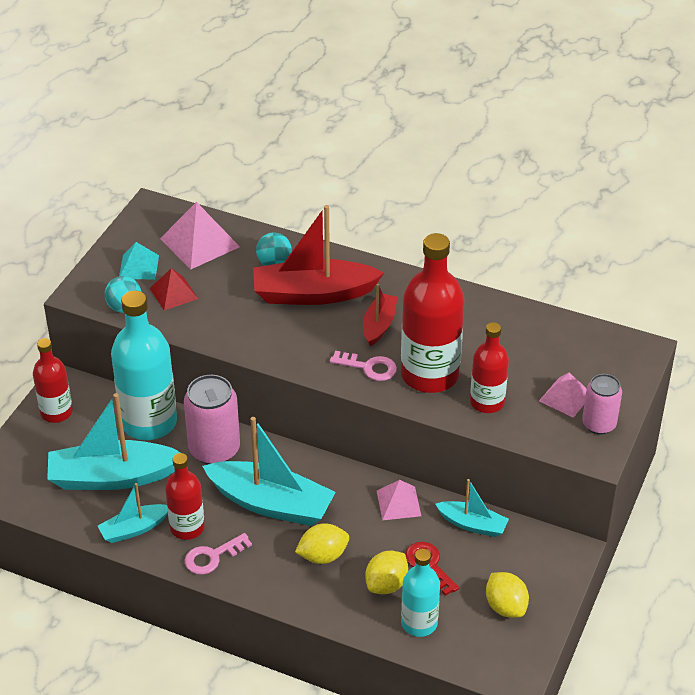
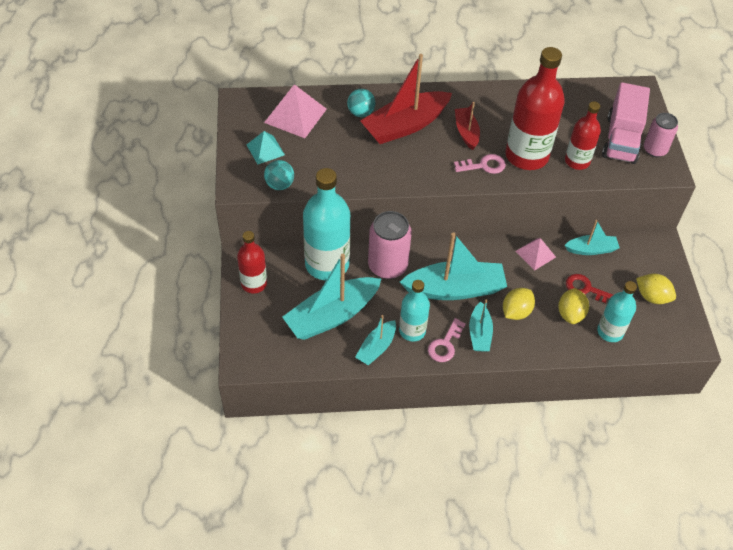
camera: 30 degrees left, 10 degrees up
red pyramid [150,268,198,310] -> none
red bottle [165,453,205,540] -> turquoise bottle [399,280,430,341]
pink pyramid [539,372,587,418] -> pink truck [602,82,650,164]
none -> turquoise boat [469,299,493,352]

